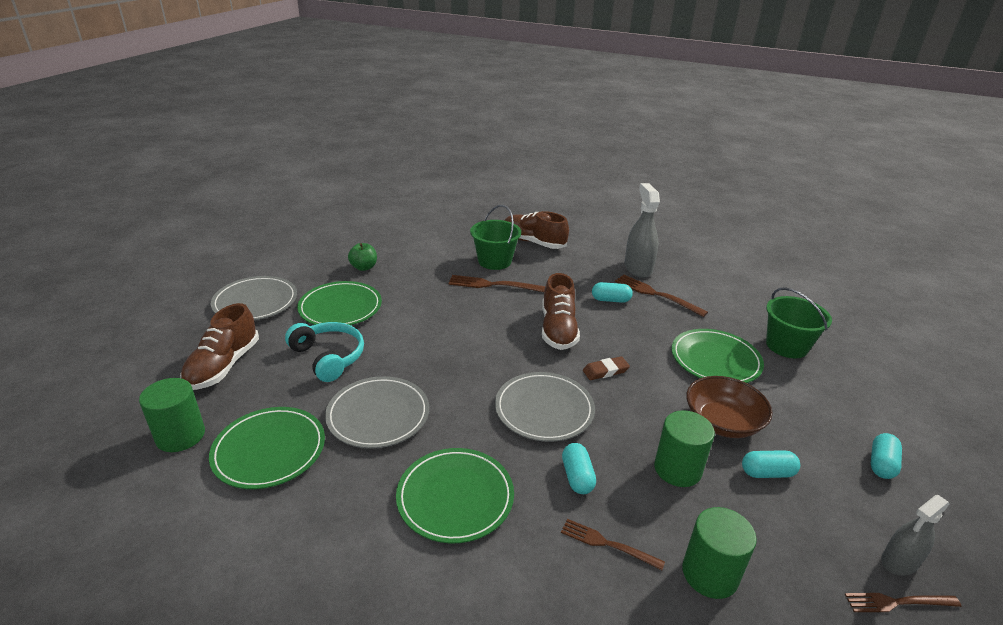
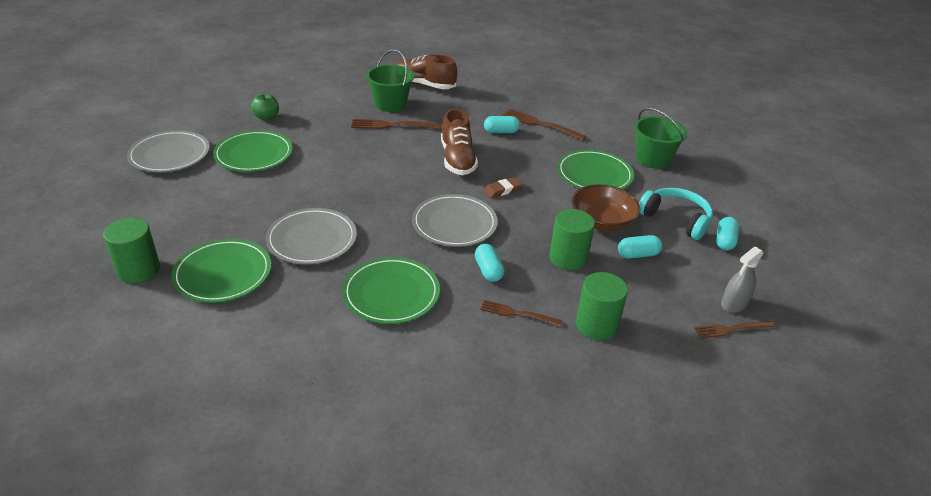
camera: 10 degrees left, 5 degrees up
brown shoe [180,303,259,390] -> none
turquoise headphones [285,322,364,382] -> turquoise headphones moved to [639,188,713,240]
grey spray bottle [625,183,660,278] -> none

